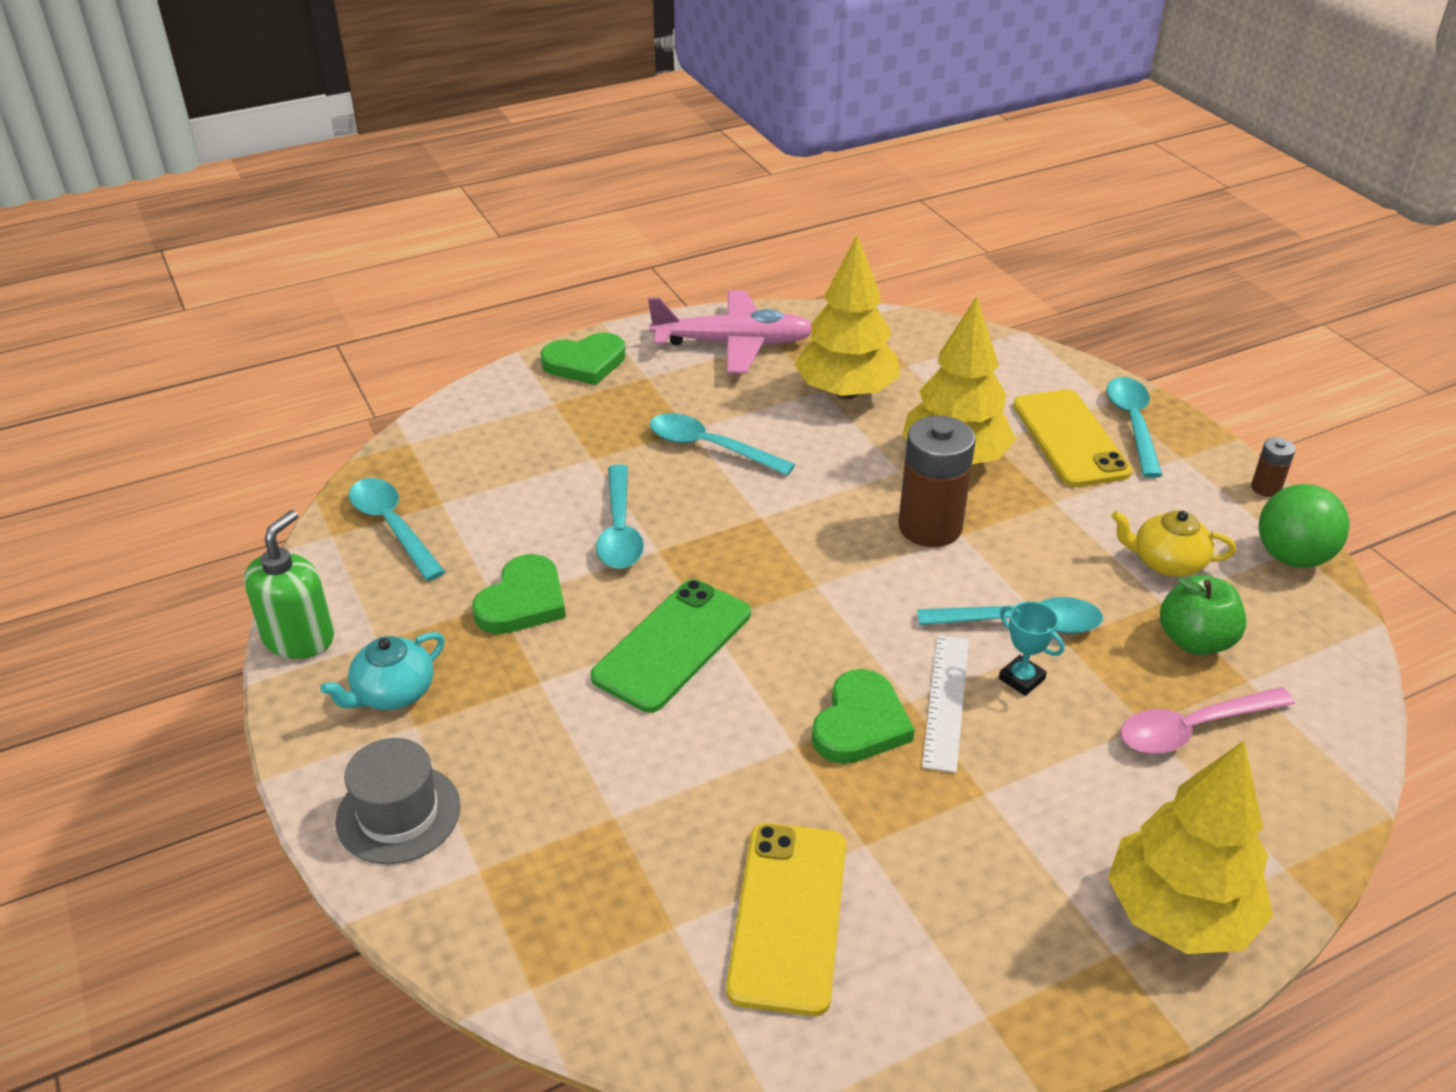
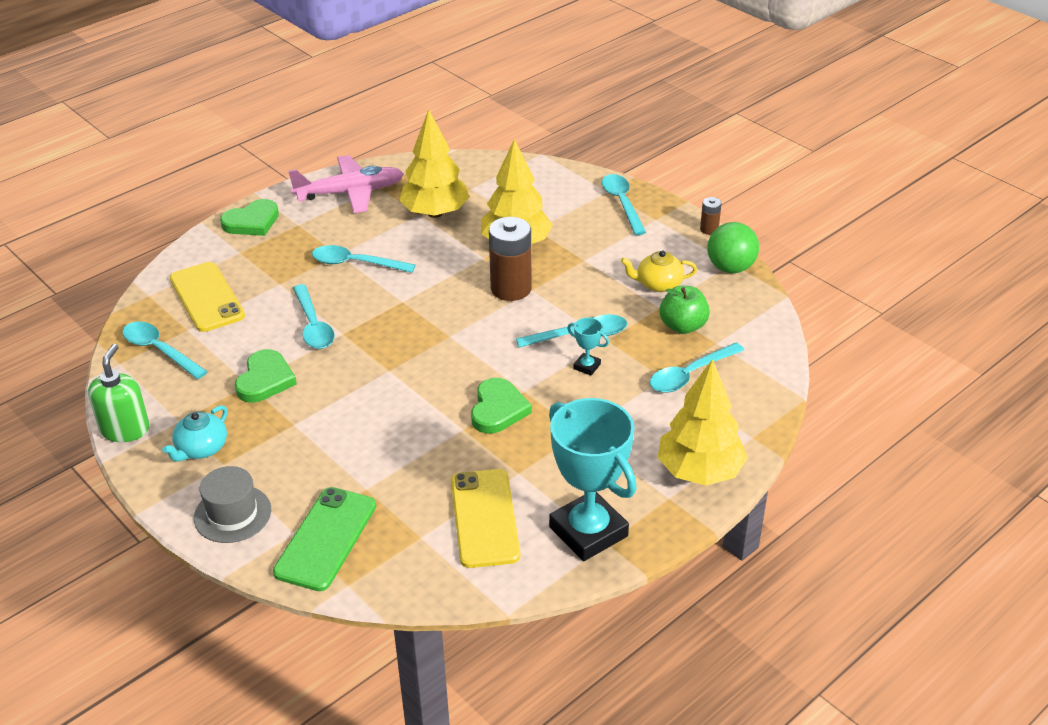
camera: 15 degrees left, 0 degrees up
green phone [590,579,751,713] -> green phone moved to [273,487,376,591]
white ruler [922,635,969,773] -> none
yellow phone [1013,389,1132,487] -> yellow phone moved to [170,262,245,332]
pink spoon [1121,687,1295,754] -> turquoise spoon [650,343,744,393]
none -> turquoise trophy [549,398,637,561]

